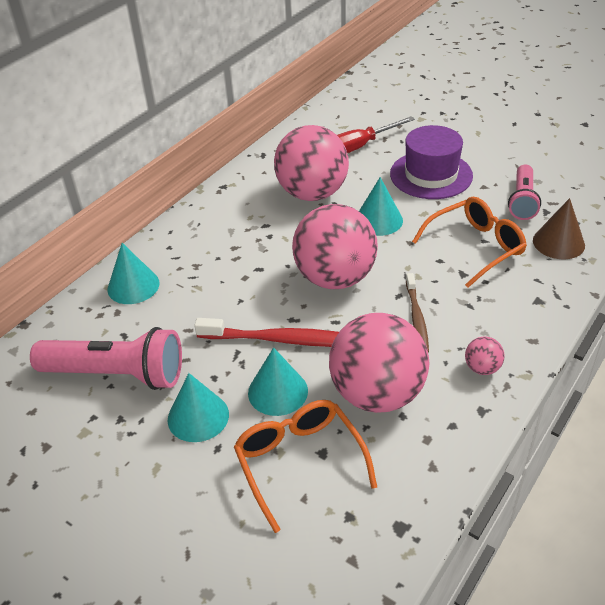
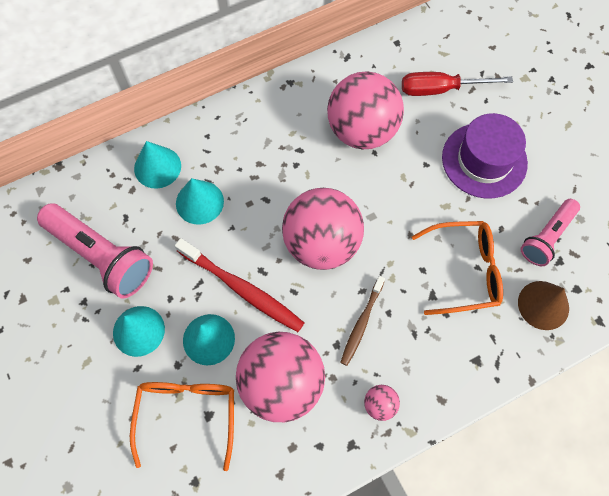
camera: 25 degrees right, 25 degrees up
turquoise cone [359,177,403,236] -> turquoise cone moved to [176,178,224,225]

